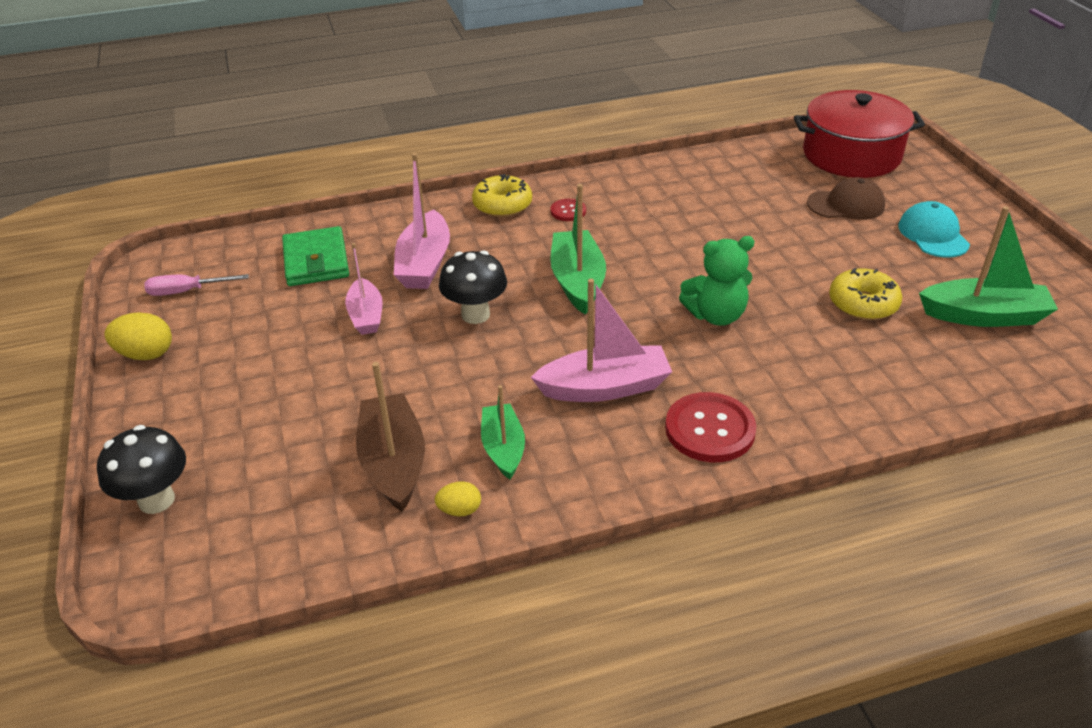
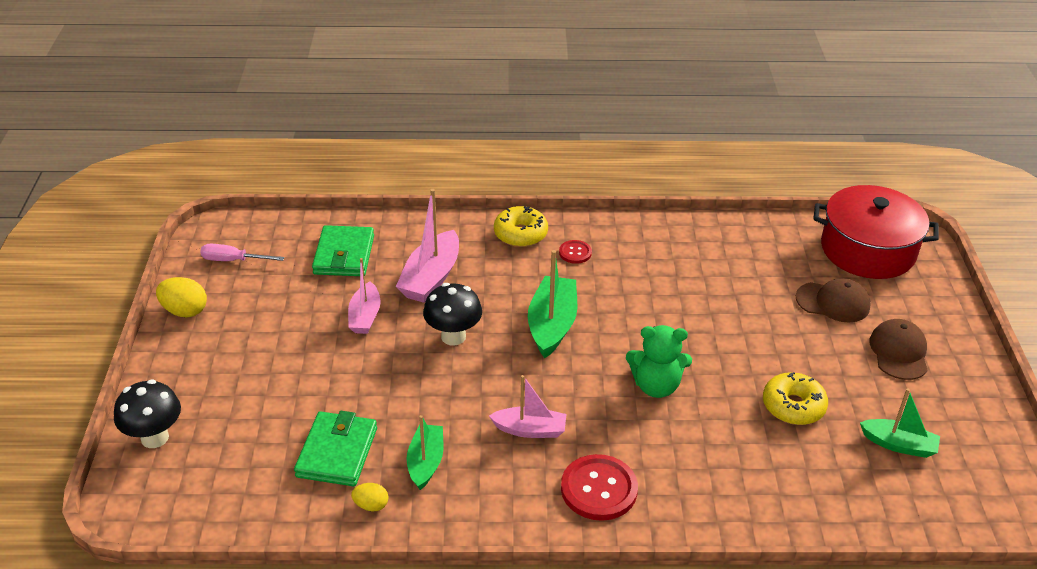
camera: 15 degrees right, 0 degrees up
brown boat [356,362,425,512] -> green wallet [294,411,377,486]
pink boat [531,279,672,402] -> pink boat [489,375,566,438], size x0.65
turquoise cap [898,201,970,258] -> brown cap [870,319,928,380]
green boat [919,206,1058,327] -> green boat [860,388,940,458], size x0.65

